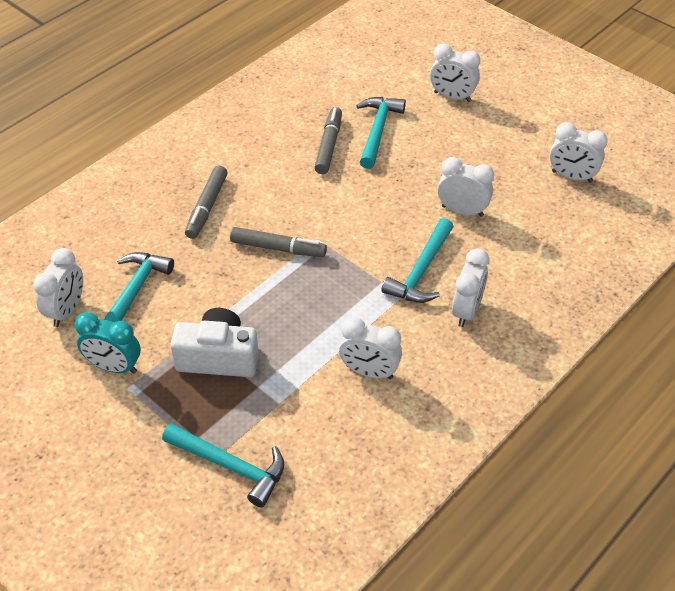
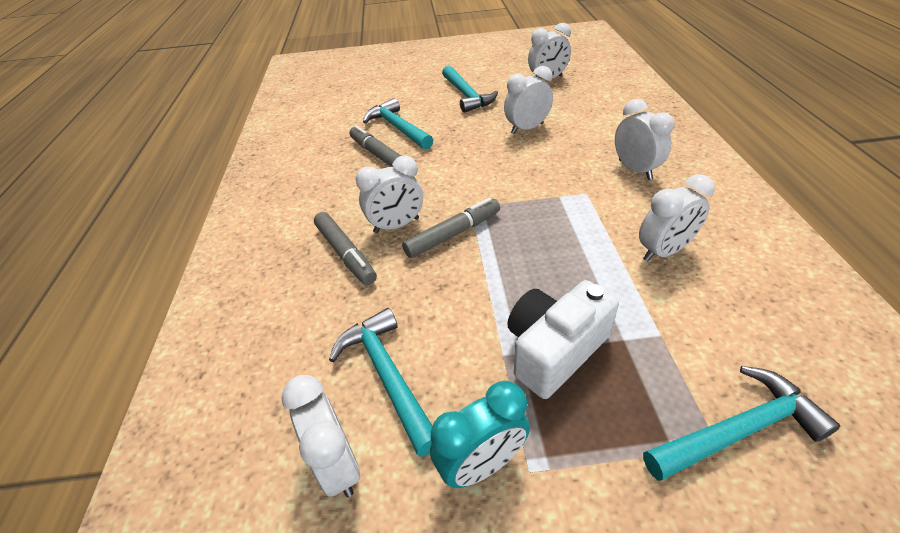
camera: 45 degrees left, 5 degrees down
turquoise hammer [381,218,454,303] -> turquoise hammer moved to [442,66,498,113]
white clock [430,44,480,102] -> white clock moved to [356,156,423,233]

